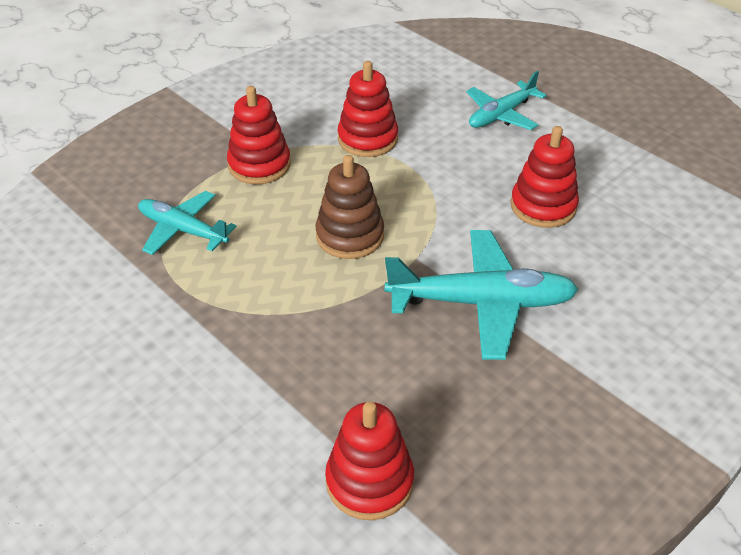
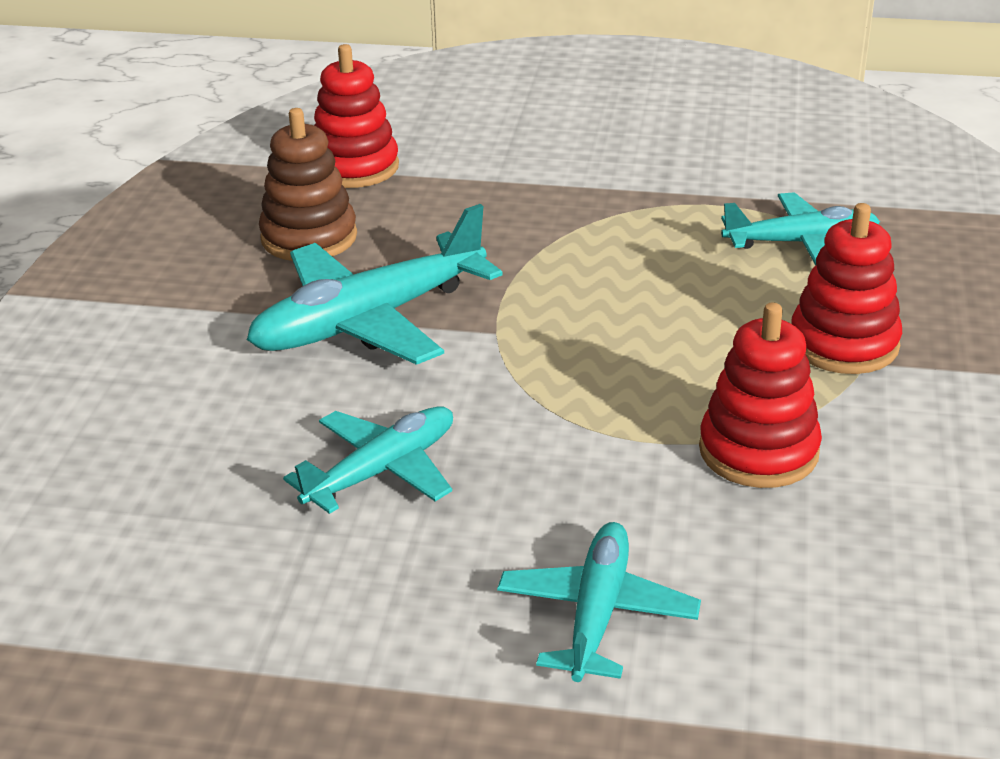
camera: 145 degrees right, 10 degrees down
brown stacking toy [316,155,384,259] -> brown stacking toy moved to [259,108,357,261]
red stacking toy [511,126,579,228] -> turquoise plane [283,406,453,514]

